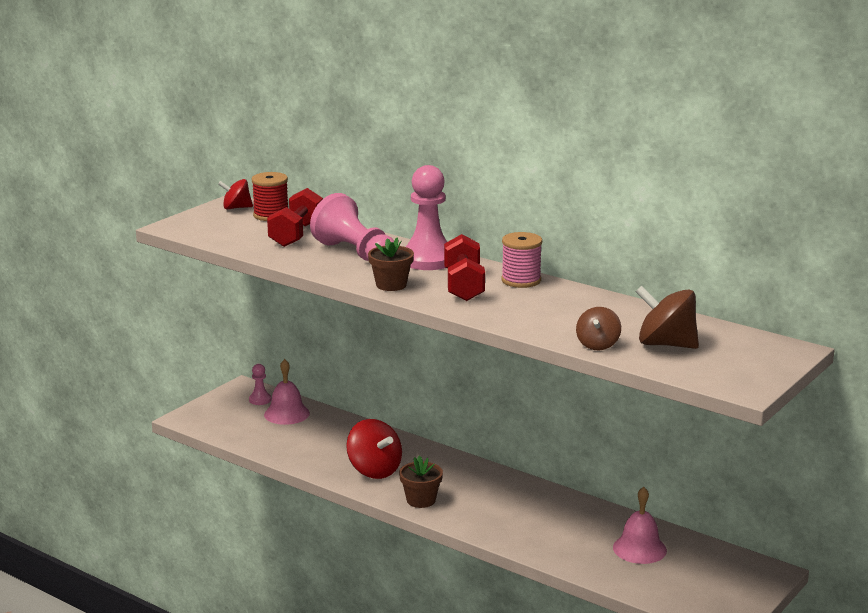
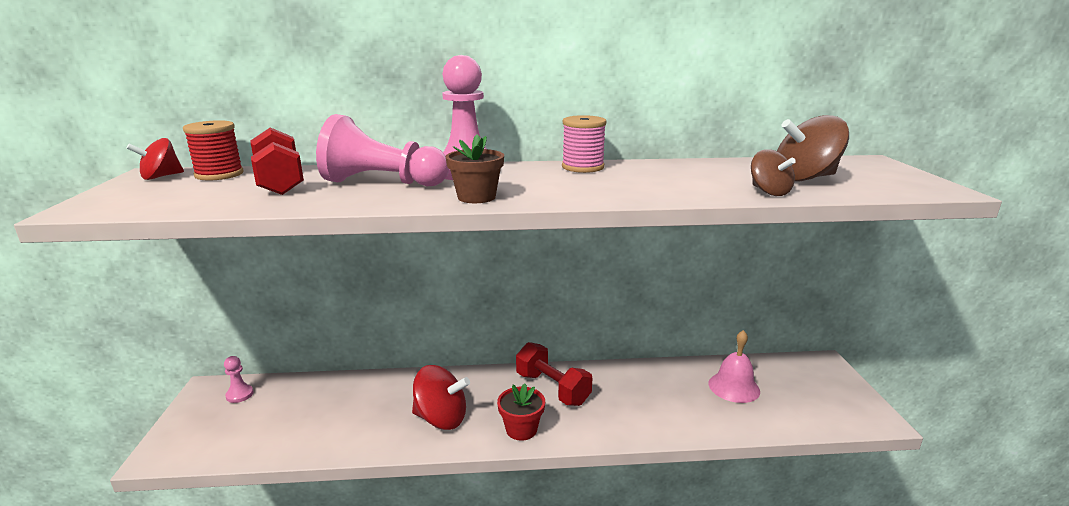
camera: 40 degrees left, 0 degrees up
pink bell [264,359,310,425] -> none
brown flower pot [399,456,443,508] -> red flower pot [497,383,545,441]
red dumbbell [444,234,485,301] -> red dumbbell moved to [516,342,592,406]

